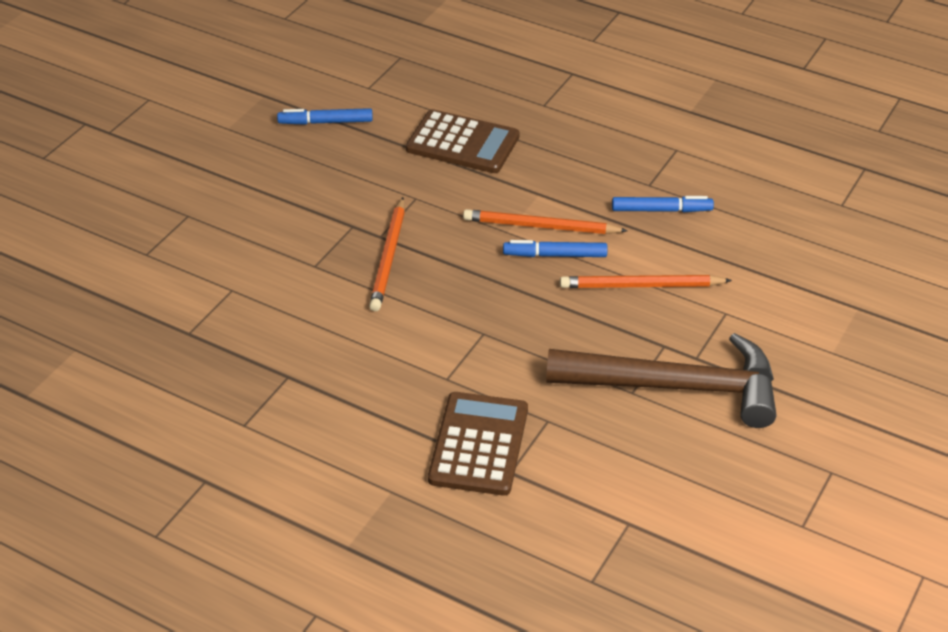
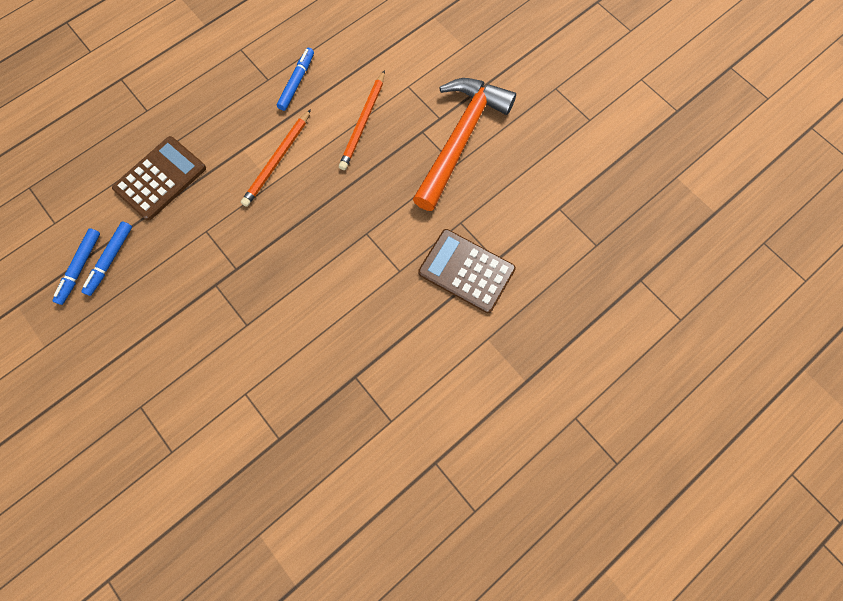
camera: 70 degrees left, 30 degrees up
orange pencil [369,197,405,311] -> none
blue marker [503,240,608,257] -> blue marker moved to [81,221,132,296]
brown hammer [546,333,776,428] -> orange hammer [413,78,516,211]

